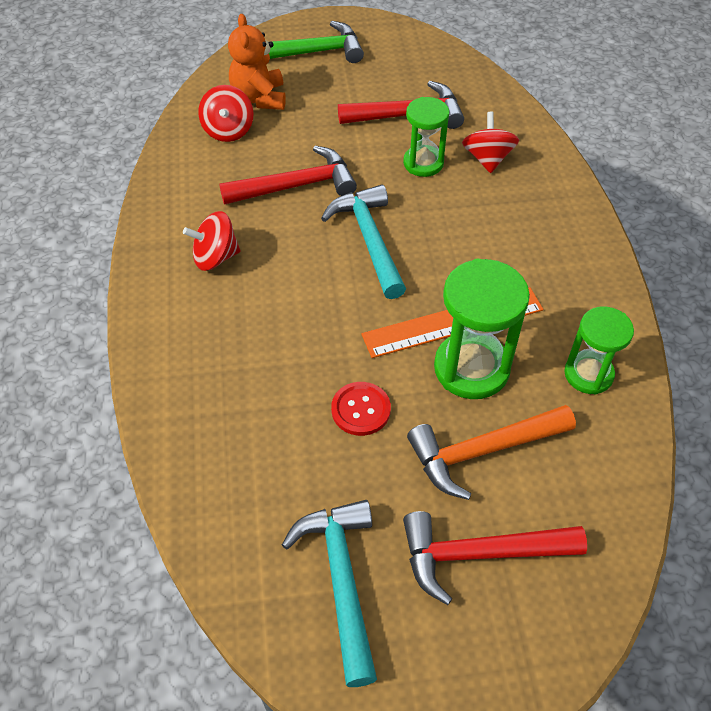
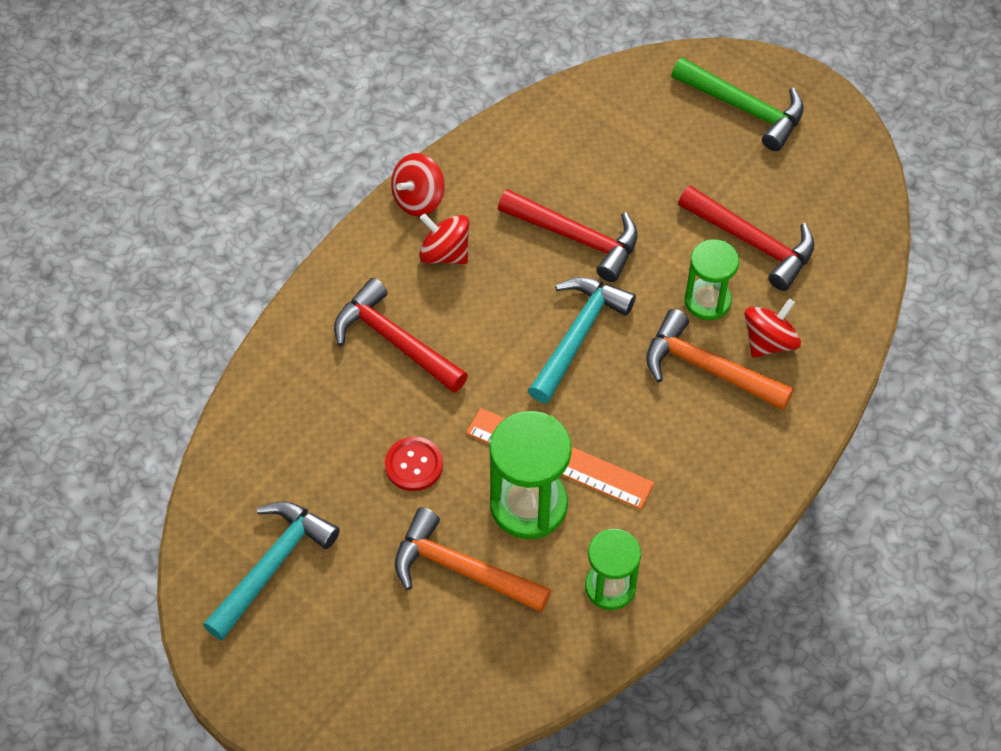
camera: 45 degrees right, 5 degrees up
red spinning top [198,85,254,142] -> red spinning top moved to [391,153,444,216]
orange teddy bear [228,14,286,110] -> none
red hammer [403,511,587,605] -> red hammer moved to [334,278,468,393]
none -> orange hammer [646,309,794,410]

